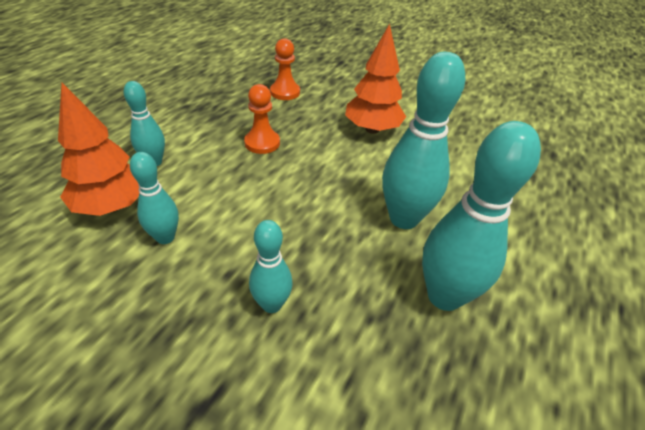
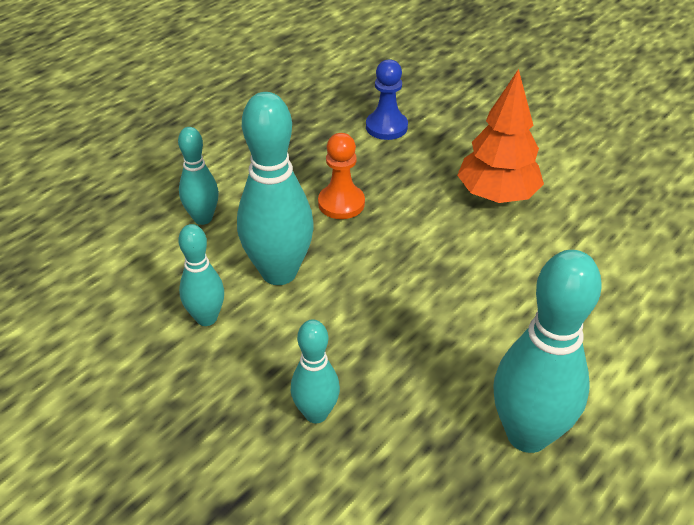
camera: 15 degrees right, 0 degrees up
orange tree [58,83,139,216] -> none
orange pawn [270,38,300,100] -> blue pawn [366,59,408,140]
turquoise bowling pin [382,52,465,229] -> turquoise bowling pin moved to [237,92,314,285]

